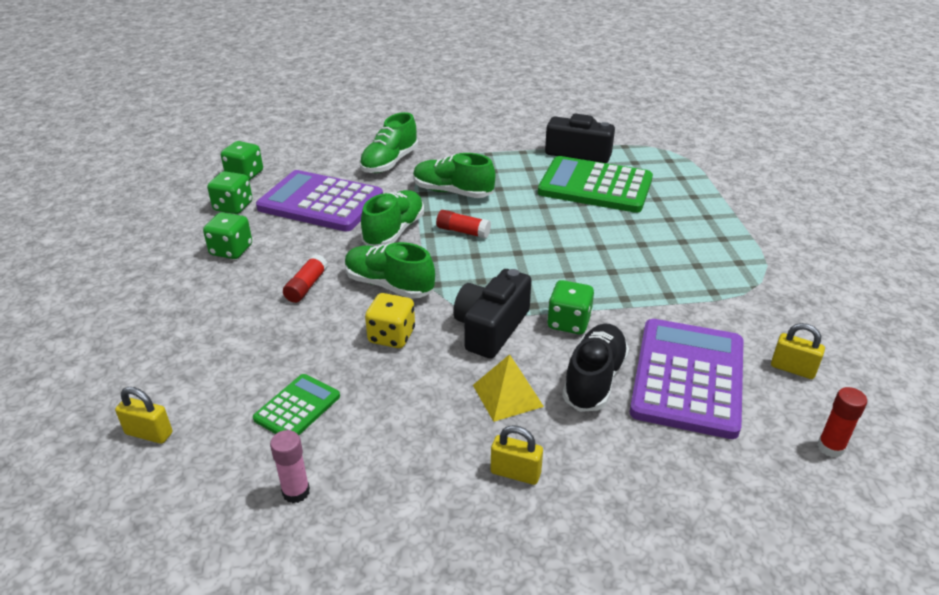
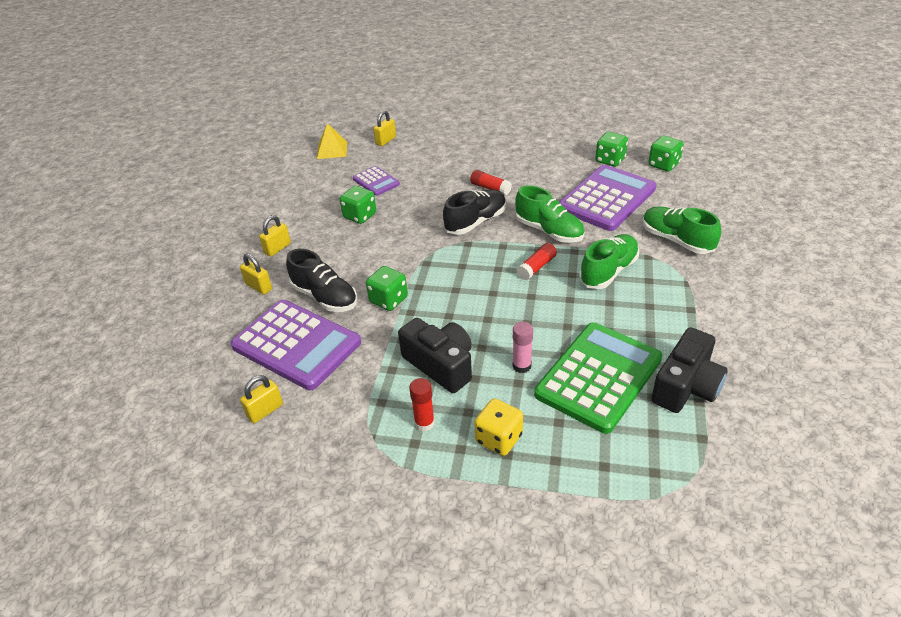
camera: 110 degrees right, 5 degrees up
green dice [203,212,252,259] -> green dice moved to [340,186,376,224]
green calculator [253,374,340,435] -> purple calculator [353,166,400,196]
pink glue stick [270,430,310,503] -> pink glue stick moved to [513,322,533,373]
green shoe [345,242,435,299] -> black shoe [443,190,506,235]
yellow dice [365,293,415,348] -> yellow dice moved to [474,398,523,456]
black camera [453,269,531,359] -> black camera moved to [398,318,472,393]
yellow pyramid [473,354,544,422] -> yellow pyramid moved to [317,123,347,159]
red glue stick [817,387,867,458] -> red glue stick moved to [409,378,435,431]
none -> yellow padlock [240,254,272,295]

